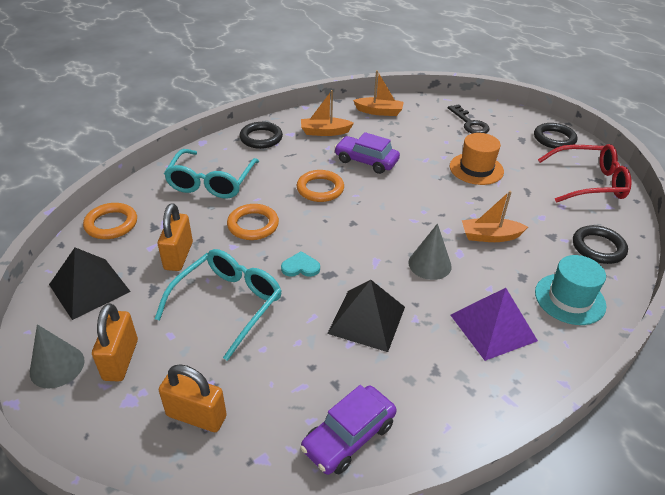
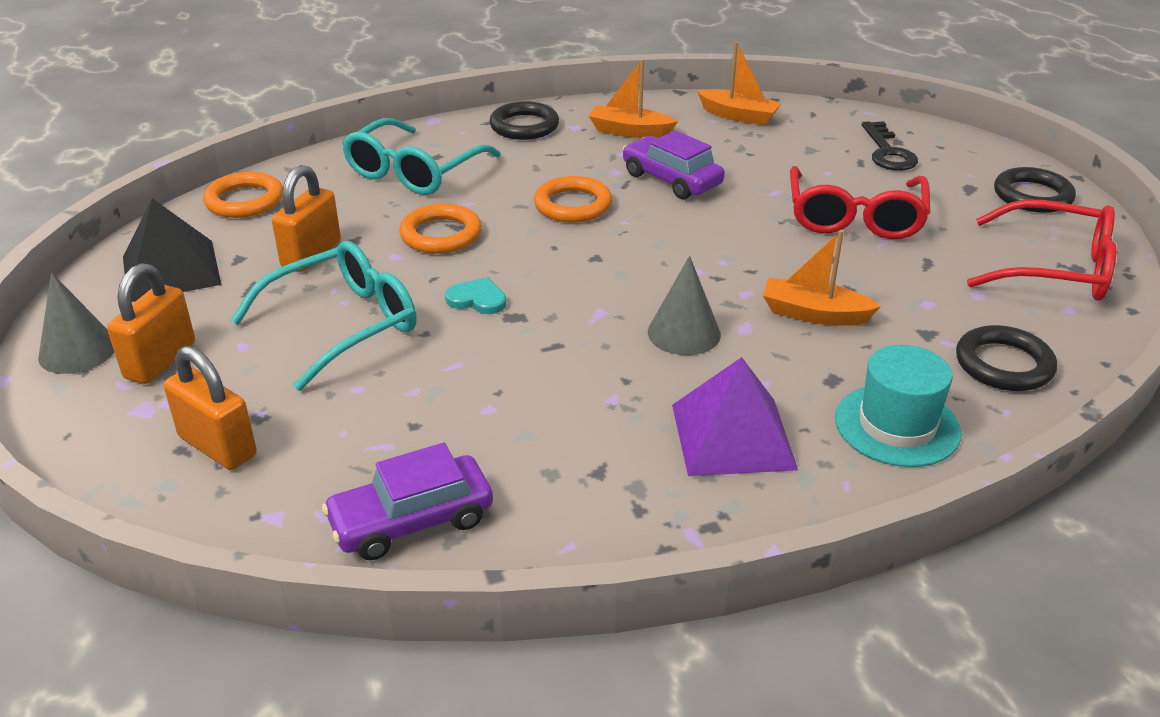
camera: 20 degrees right, 5 degrees down
black pyramid [327,280,405,352] -> none
orange hat [450,133,504,185] -> red glasses [790,166,930,239]

